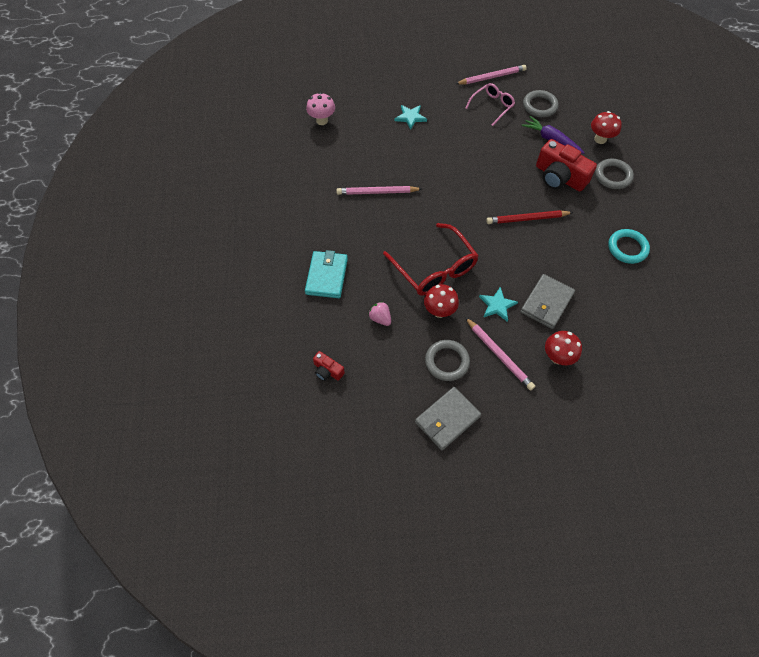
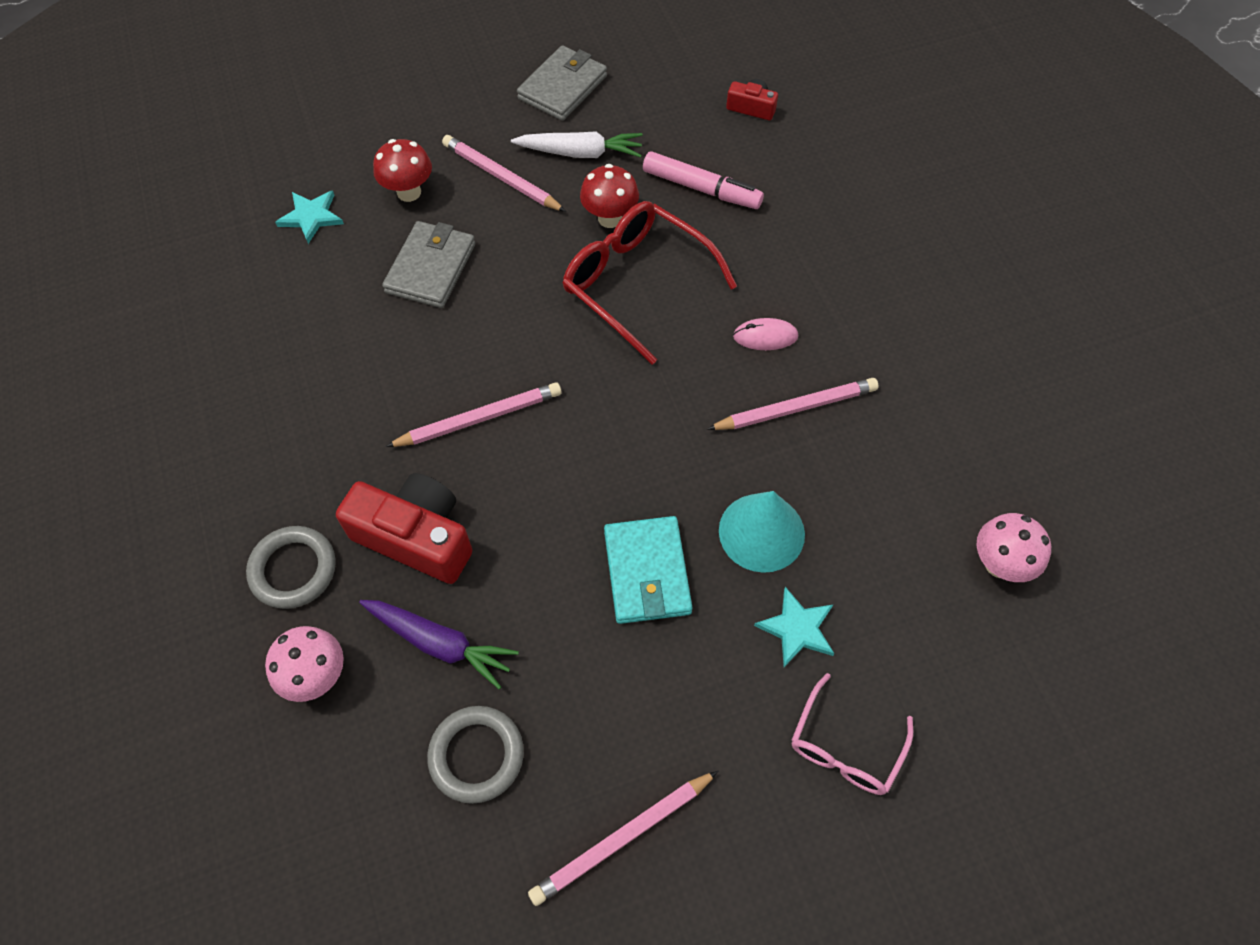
camera: 165 degrees right, 0 degrees up
turquoise wallet [305,250,348,298] -> turquoise wallet moved to [604,516,692,624]
pink strawberry [369,302,391,326] -> pink marker [643,151,764,209]
grey ring [425,340,470,381] -> white carrot [511,131,642,158]
pink glasses [465,83,515,126] -> pink glasses moved to [791,673,913,795]
turquoise star [479,287,518,322] -> turquoise star moved to [275,190,344,244]
red pencil [486,210,573,224] -> pink pencil [385,382,562,447]
red mushroom [591,111,622,144] -> pink mushroom [265,626,344,702]
turquoise ring [608,229,650,264] -> none
none -> turquoise cone [719,491,805,573]
none -> pink mouse [733,318,798,350]

